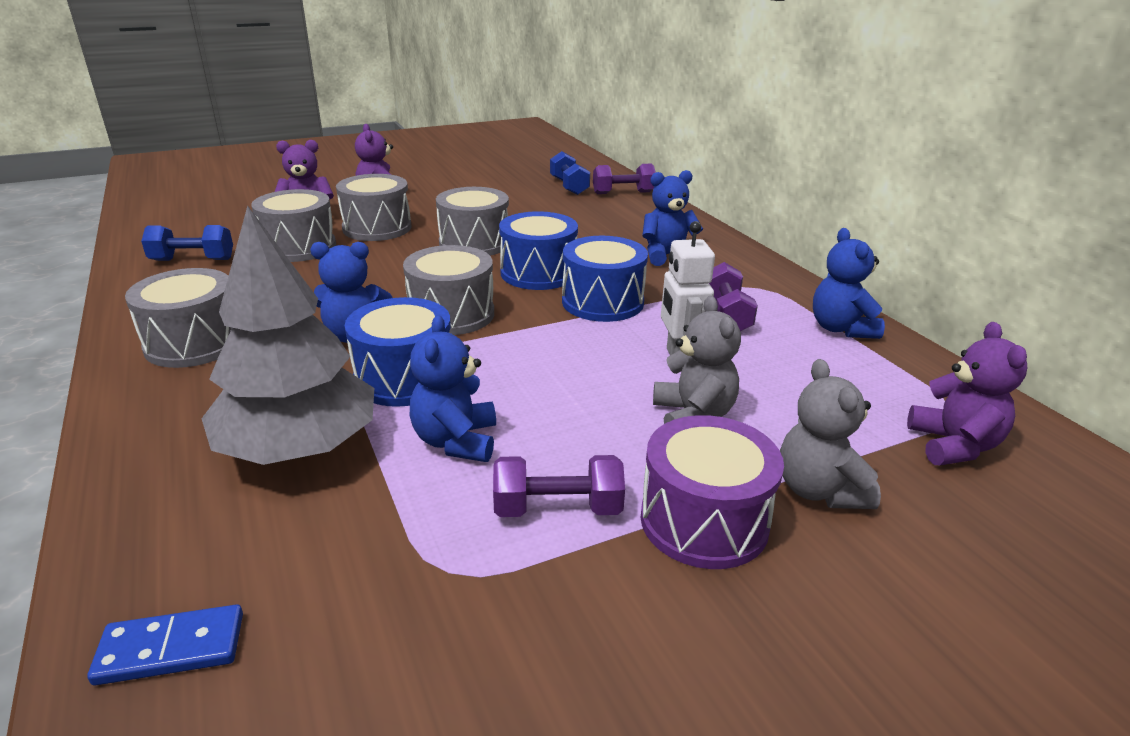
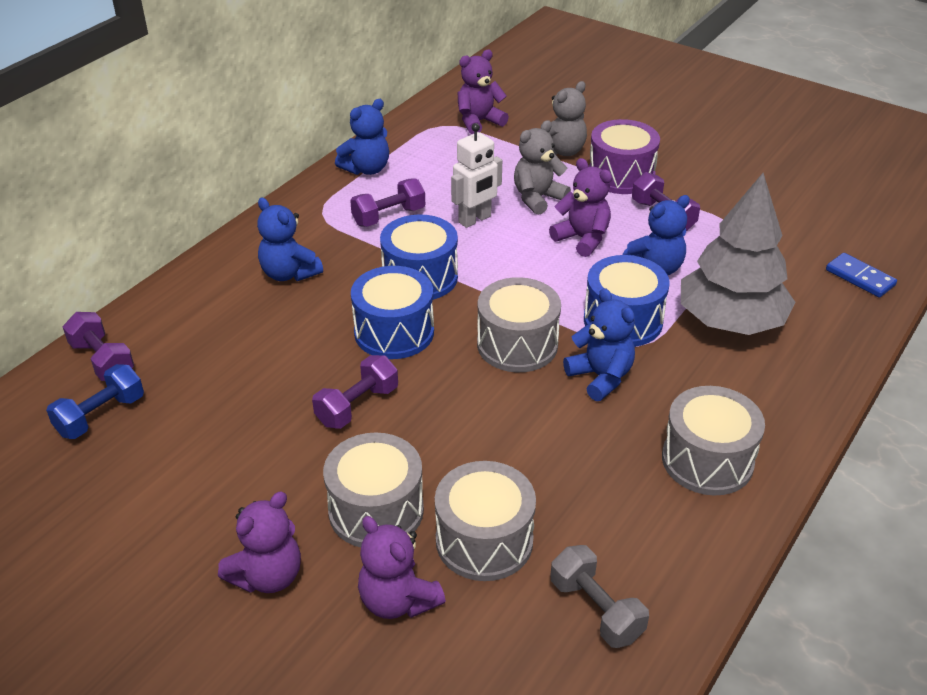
camera: 120 degrees left, 10 degrees up
blue dumbbell [141,225,233,261] -> grey dumbbell [551,545,649,648]
grey drum [436,187,509,256] -> purple dumbbell [312,355,398,429]
none -> purple teddy bear [549,158,612,257]

